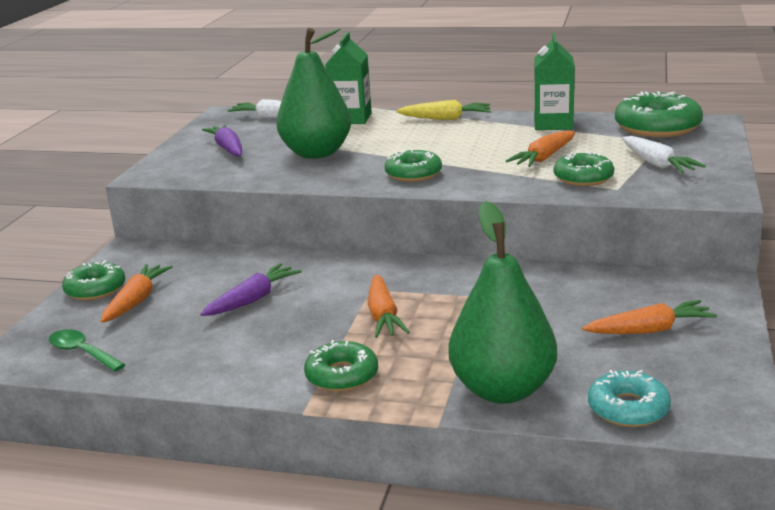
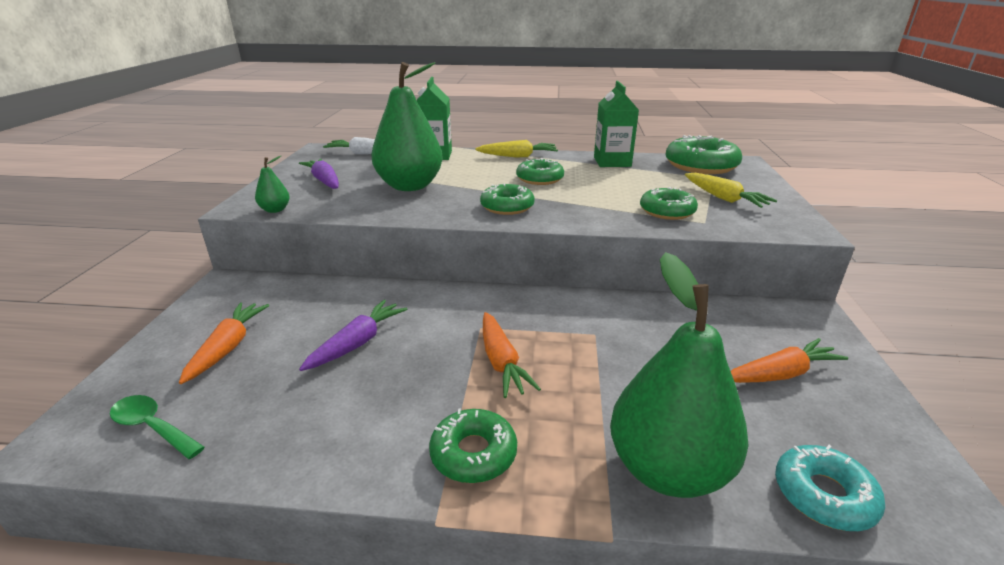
camera: 10 degrees left, 5 degrees up
green donut [62,260,126,300] -> green donut moved to [516,158,564,185]
orange carrot [506,130,575,167] -> none
white carrot [622,136,706,173] -> yellow carrot [685,173,777,208]
none -> green pear [255,156,290,213]

